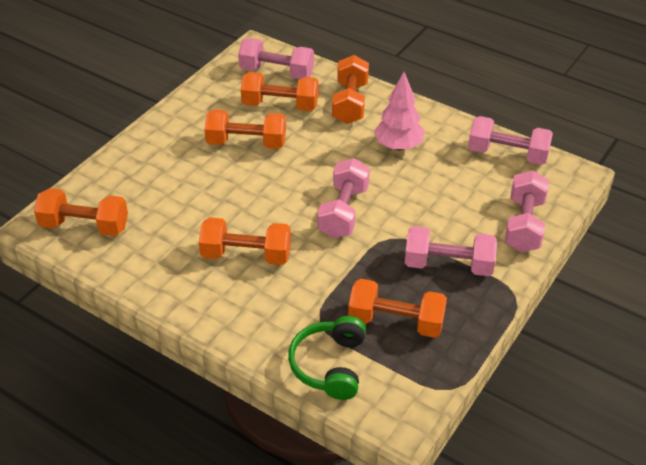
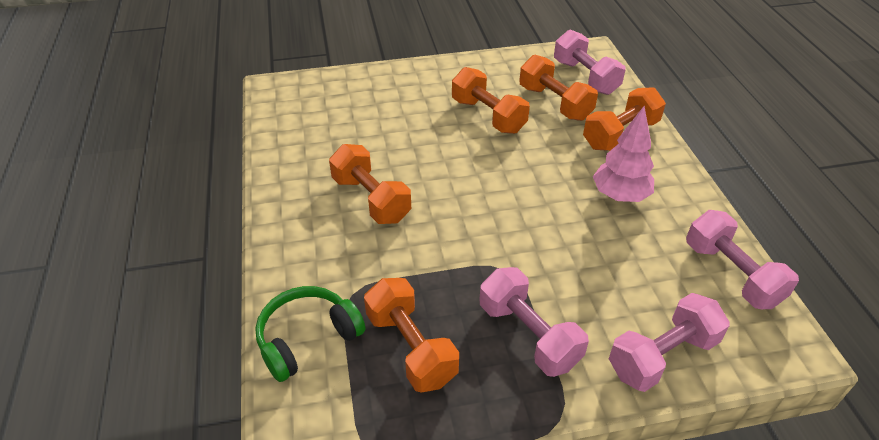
camera: 45 degrees right, 0 degrees up
orange dumbbell [34,188,128,236] -> none
pink dumbbell [317,158,370,238] -> none

